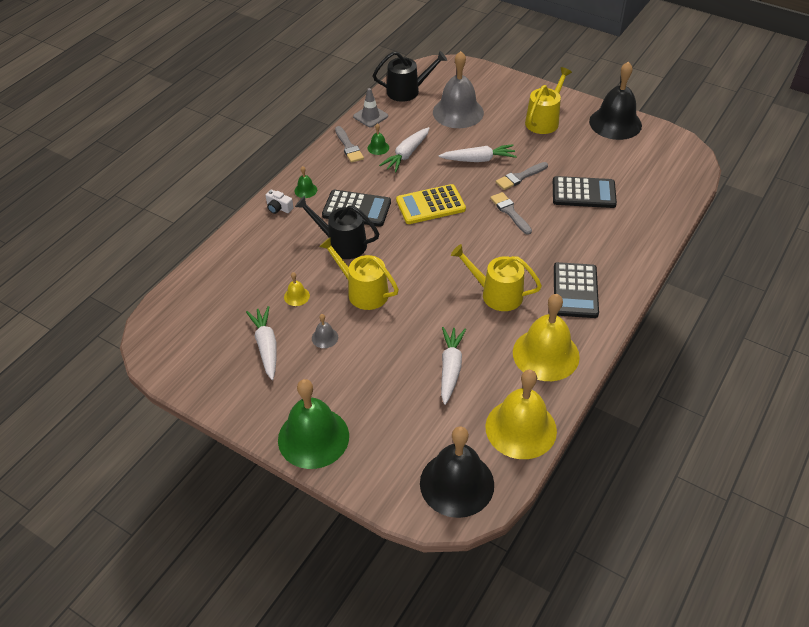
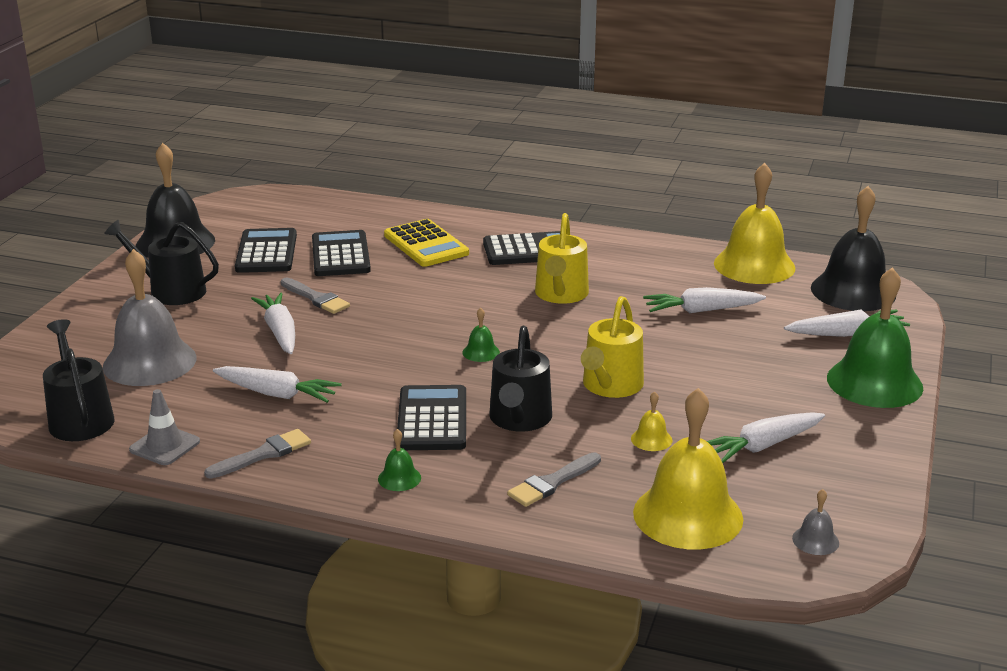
camera: 105 degrees left, 20 degrees down
white camera [266,190,294,214] -> none
grey bell [312,314,338,348] -> grey bell moved to [792,489,839,555]
green bell [368,124,389,155] -> green bell moved to [463,308,500,362]
yellow calculator [396,184,466,224] -> yellow calculator moved to [384,219,469,267]
grey brush [490,192,532,235] -> grey brush moved to [507,452,601,507]
yellow bell [513,294,580,381] -> yellow bell moved to [633,388,743,550]
yellow watering can [525,67,572,134] -> black watering can [104,220,219,305]
none -> black calculator [235,228,297,273]
none -> white carrot [784,309,910,337]

